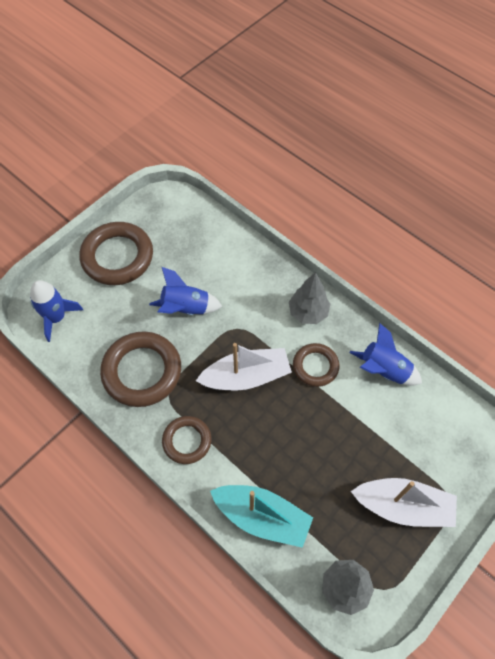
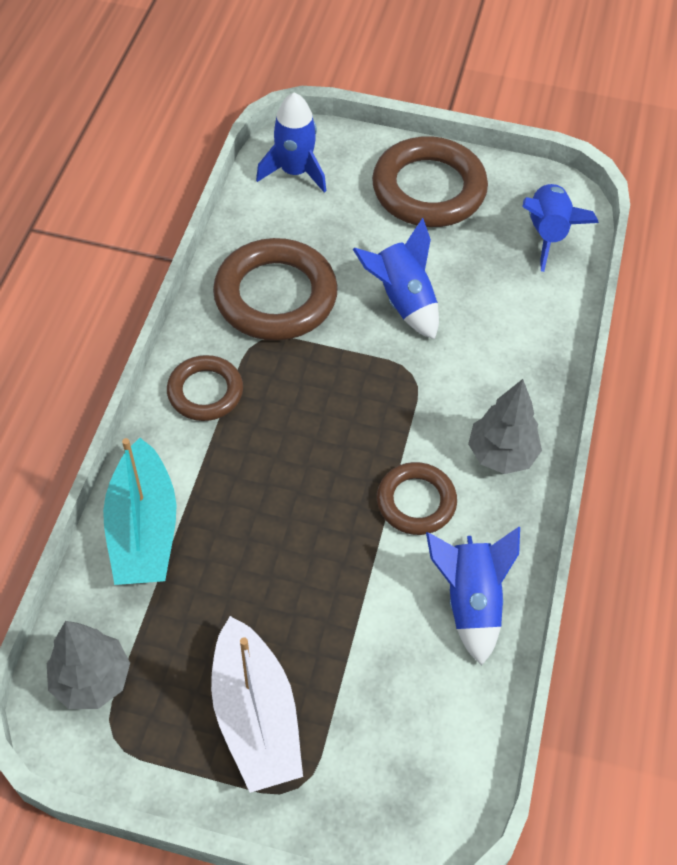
camera: 60 degrees right, 5 degrees down
white boat [196,343,292,391] -> none
none -> blue rocket [522,184,599,272]

